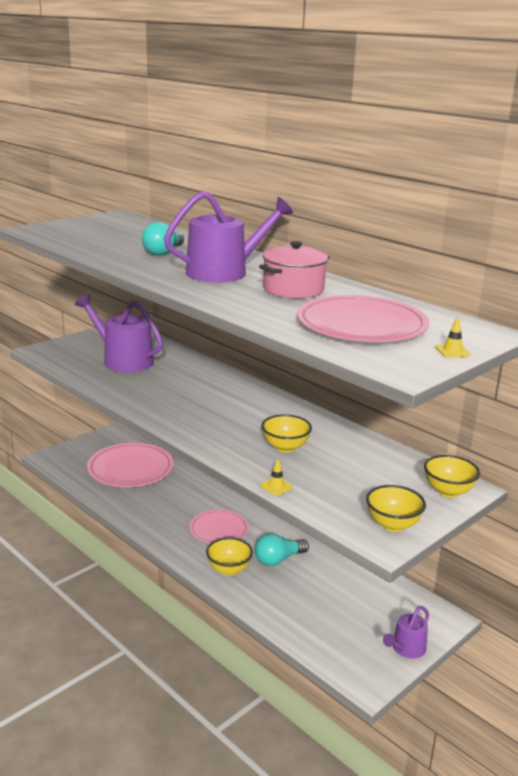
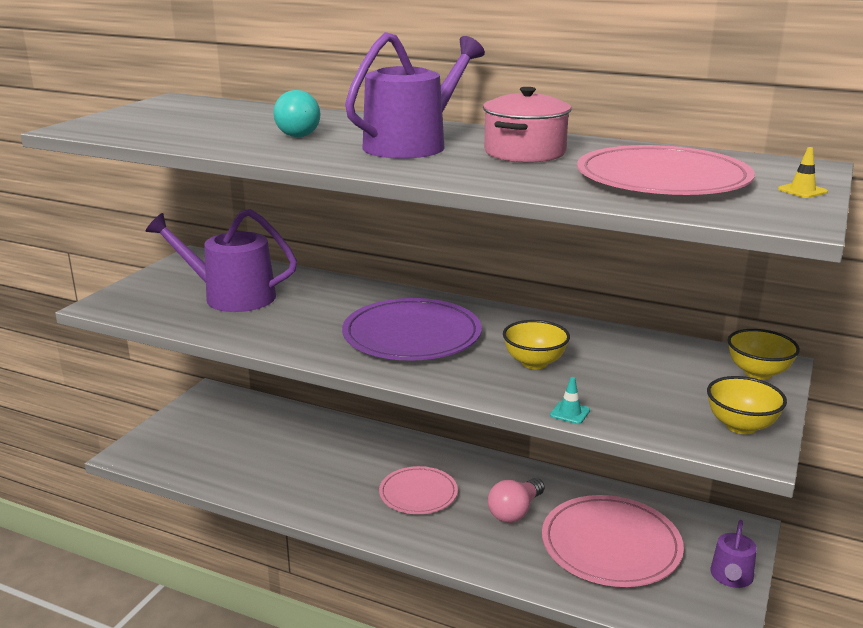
camera: 20 degrees left, 0 degrees up
pink plate [87,443,174,487] -> pink plate moved to [542,495,684,587]
yellow bowl [206,537,253,576] -> none
turquoise light bulb [255,533,309,566] -> pink light bulb [488,478,544,523]
yellow traffic cone [261,460,293,495] -> turquoise traffic cone [550,377,590,424]
none -> purple plate [342,298,482,361]

